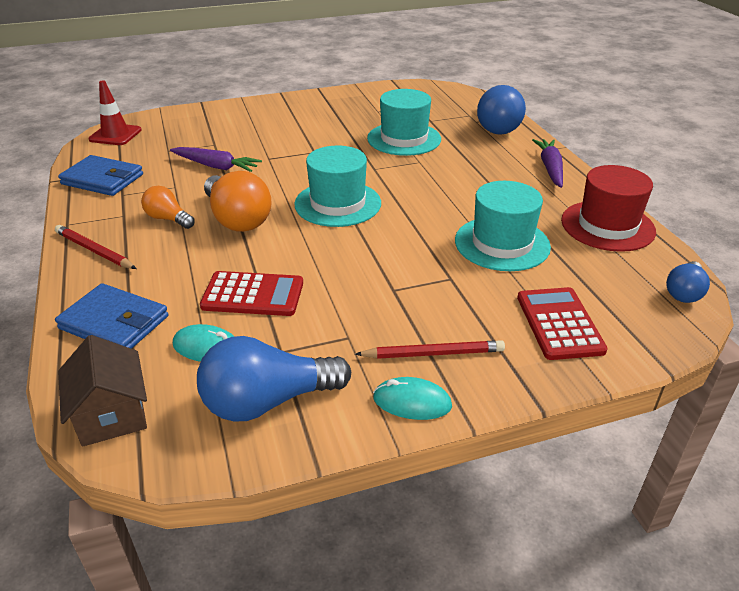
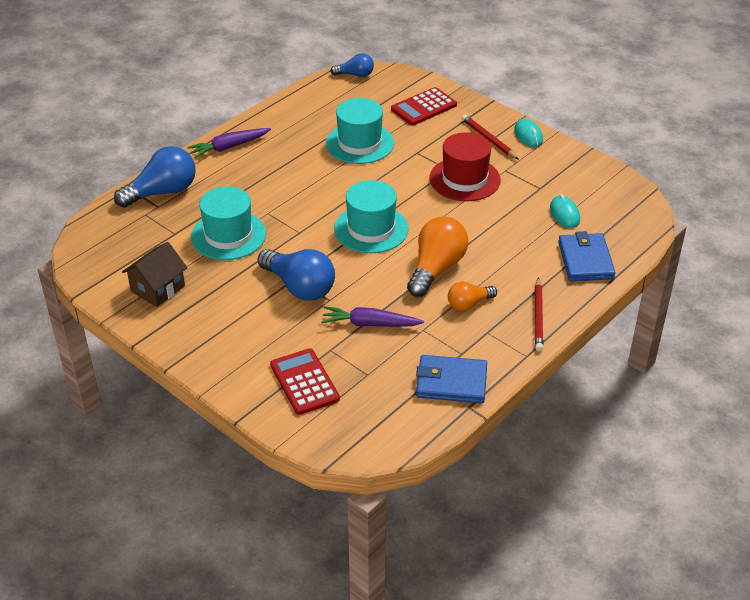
camera: 120 degrees left, 5 degrees up
blue wallet [58,155,143,196] -> blue wallet turned 75 degrees counterclockwise [416,355,487,403]
brown house [58,335,147,447] -> brown house moved to [122,242,188,307]
red traffic cone [89,80,142,145] -> none
orange light bulb [141,186,195,229] -> orange light bulb turned 60 degrees clockwise [448,281,497,311]
purple carrot [170,147,262,172] -> purple carrot turned 75 degrees counterclockwise [321,306,424,327]
blue light bulb [197,336,351,422] -> blue light bulb moved to [258,249,335,301]
red calculator [200,271,303,316] -> red calculator moved to [270,348,340,415]
red hat [561,165,656,252] -> red hat moved to [429,132,501,201]

